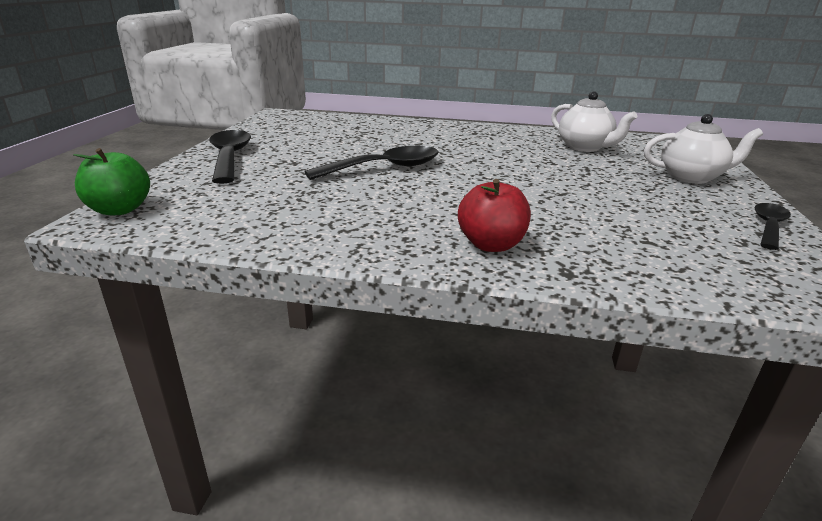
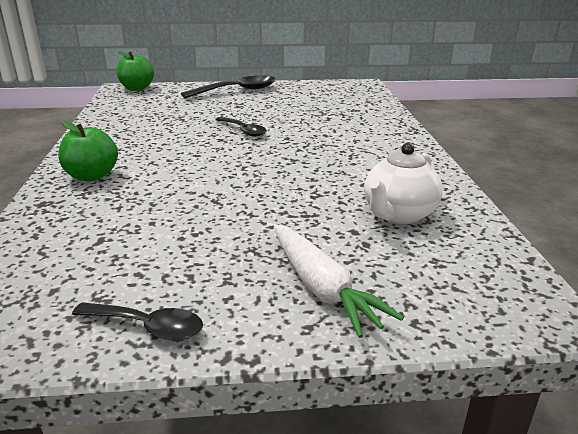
camera: 75 degrees right, 0 degrees up
black spoon [304,146,439,180] -> black spoon [215,117,267,137], size x0.60
red apple [458,179,531,252] -> green apple [58,121,118,181]
white teapot [644,114,763,184] -> white carrot [274,224,404,338]

